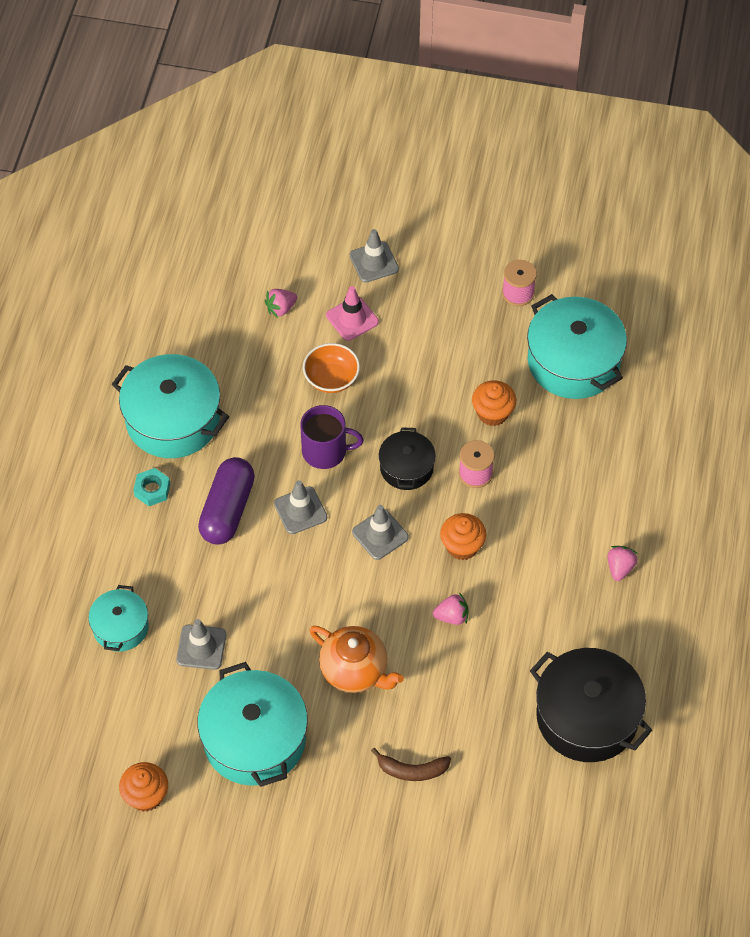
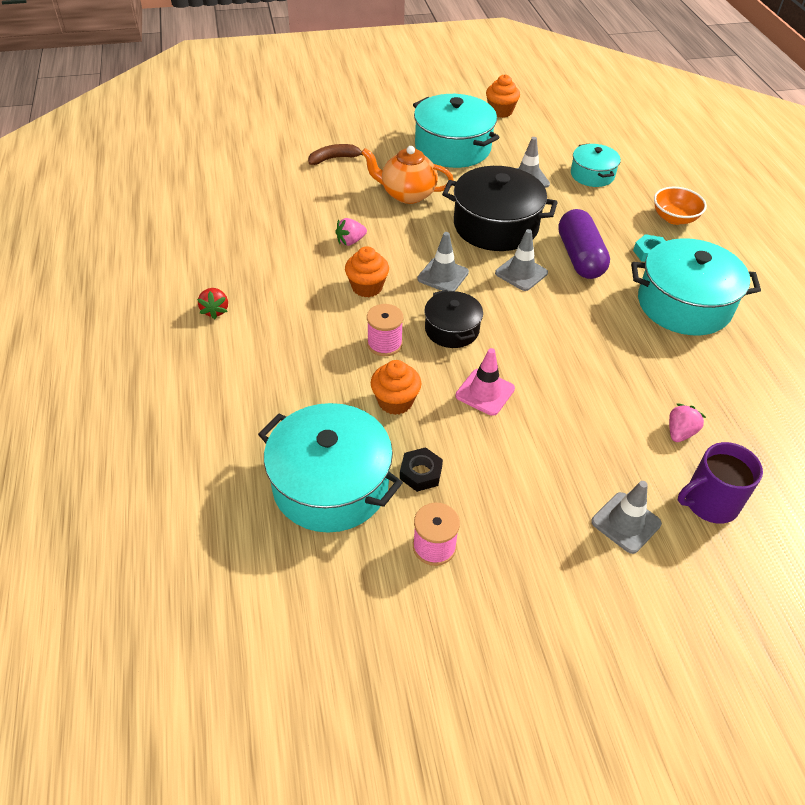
camera: 155 degrees right, 10 degrees down
purple mug [300,405,364,469] -> purple mug moved to [678,442,763,524]
orange bowl [303,343,360,393] -> orange bowl moved to [654,187,707,225]
pink traffic cone [326,286,379,341] -> pink traffic cone moved to [456,348,515,416]
black pot [530,648,652,762] -> black pot moved to [442,166,558,251]
pink strawberry [608,546,638,581] -> red strawberry [197,288,228,319]
none -> black nut [400,447,443,492]

